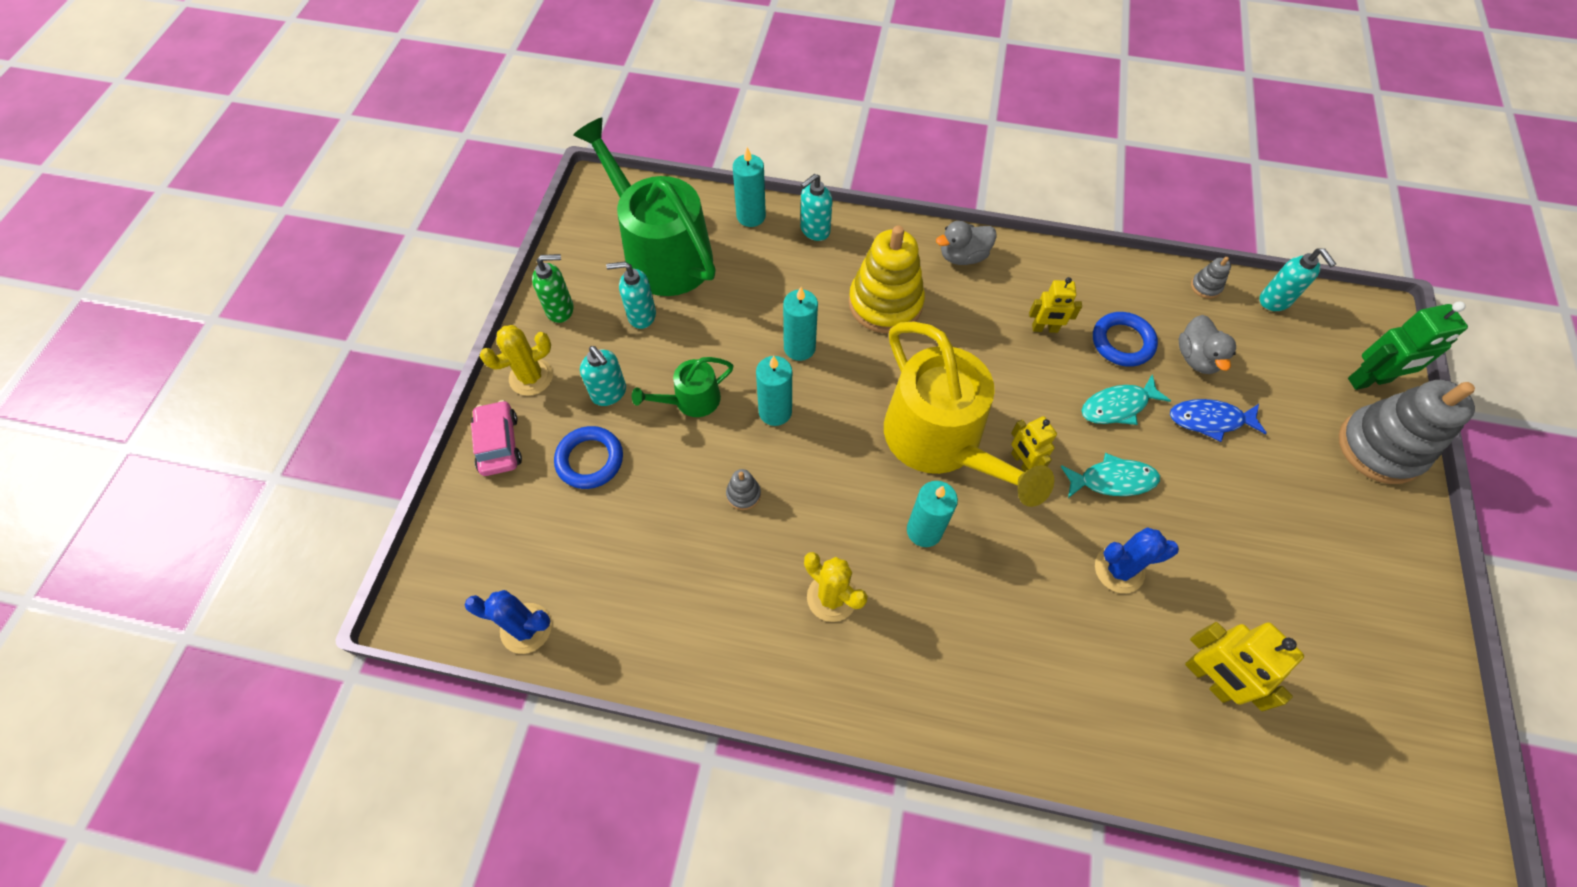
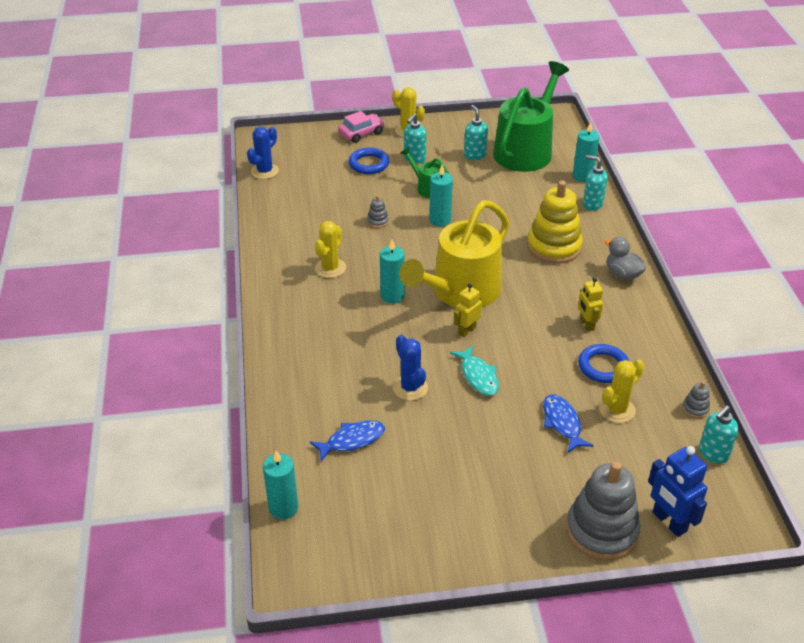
camera: 70 degrees right, 20 degrees down
blue cactus [465,590,552,654] -> blue cactus turned 45 degrees clockwise [247,126,279,179]
green soap dispenser [532,254,574,323] -> none
turquoise candle [783,287,818,361] -> turquoise candle moved to [263,450,298,519]
turquoise fish [1082,374,1171,425] -> none
grey duck [1179,315,1236,374] -> yellow cactus [599,360,644,423]
yellow robot [1185,622,1304,711] -> blue fish [310,420,385,461]
green robot [1348,302,1468,390] -> blue robot [648,446,707,537]

